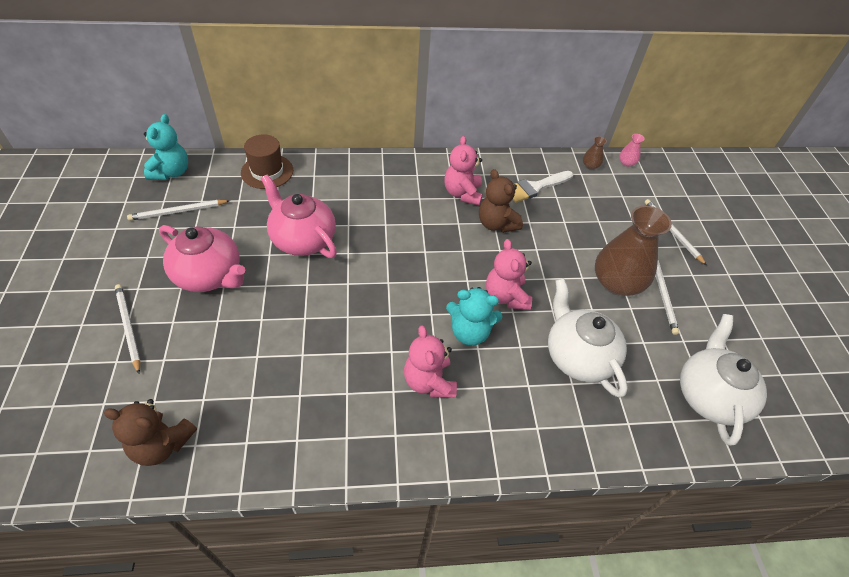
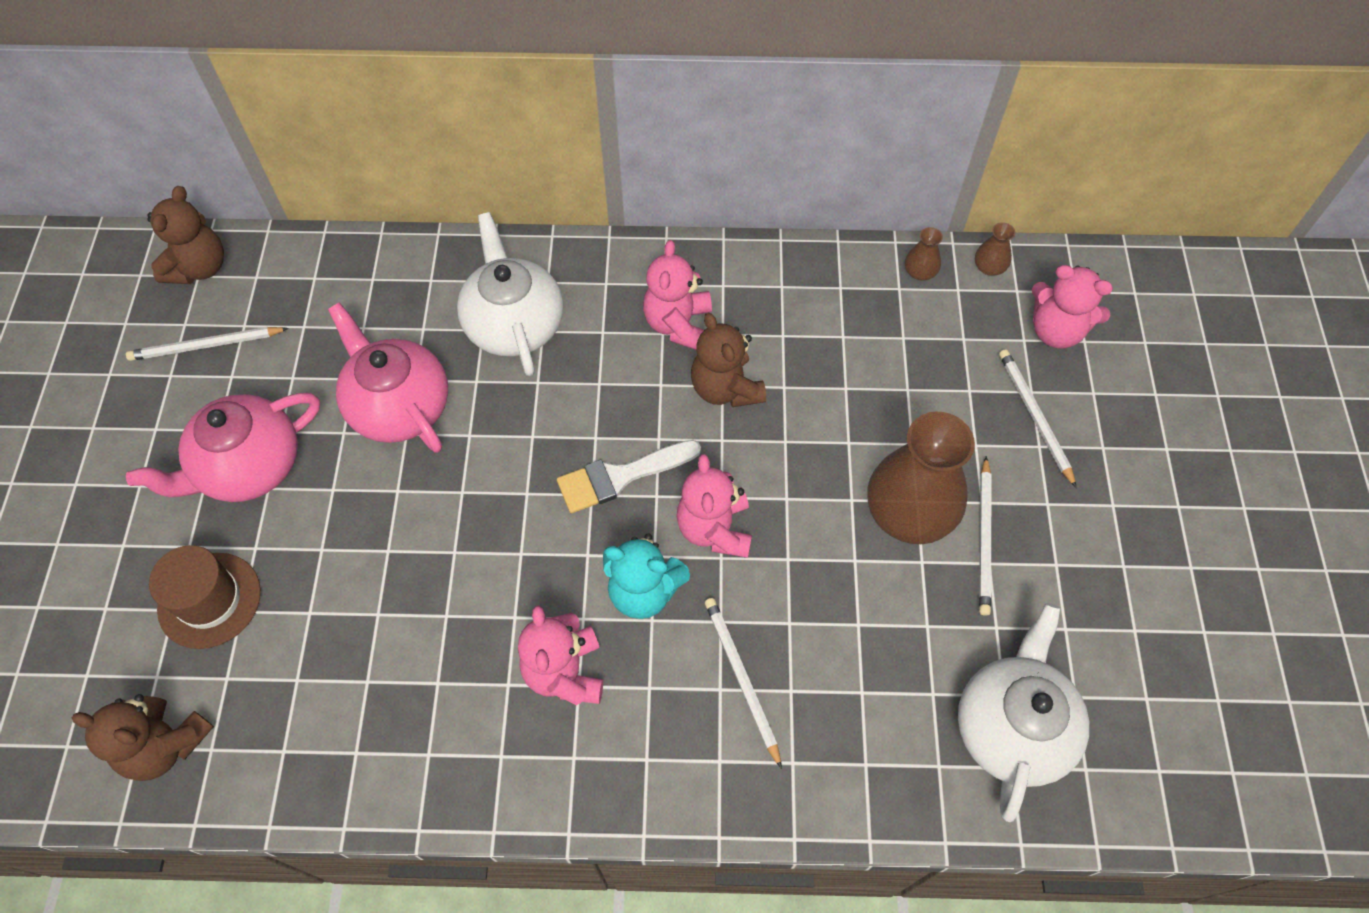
camera: 10 degrees right, 10 degrees up
white pencil [115,284,140,374] -> white pencil moved to [705,598,782,769]
turquoise teddy bear [144,114,188,180] -> brown teddy bear [148,186,224,284]
pink teapot [159,225,245,292] -> pink teapot turned 105 degrees clockwise [126,393,320,502]
brown hat [241,134,293,189] -> brown hat moved to [149,545,261,649]
white brush [512,171,573,203] -> white brush moved to [557,440,701,513]
white teapot [548,278,628,398] -> white teapot moved to [457,212,563,376]
pink vase [619,134,645,167] -> brown vase [975,222,1015,276]
none -> pink teddy bear [1032,265,1113,348]

